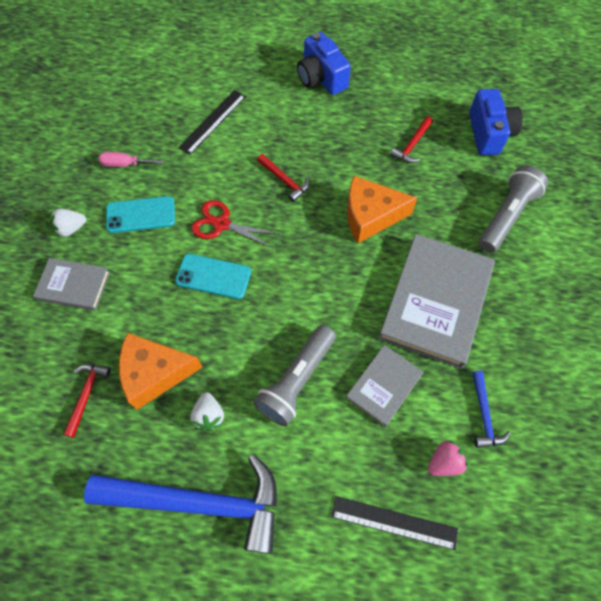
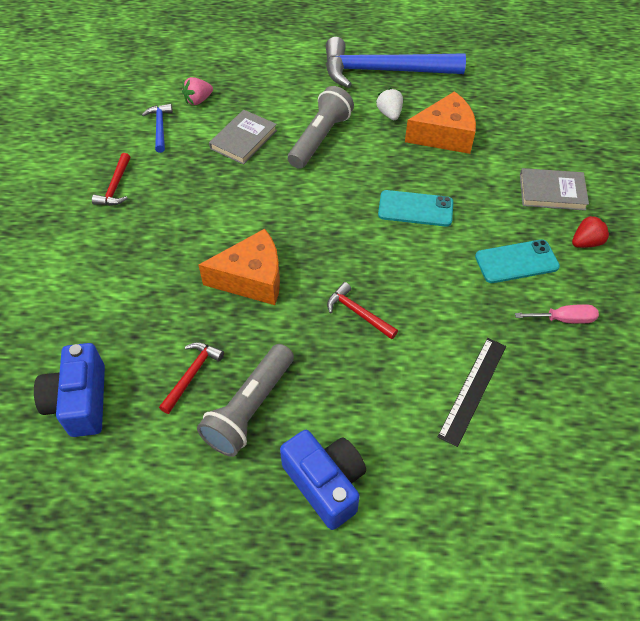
camera: 175 degrees right, 10 degrees down
white strawberry [50,208,86,238] -> red strawberry [572,214,611,248]
red hammer [63,364,111,438] -> red hammer moved to [92,153,130,206]
red scissors [191,200,279,248] -> none
black ruler [331,496,458,550] -> none
grey book [378,234,495,369] -> none
grey flashlight [479,165,548,253] -> grey flashlight moved to [197,344,294,457]

